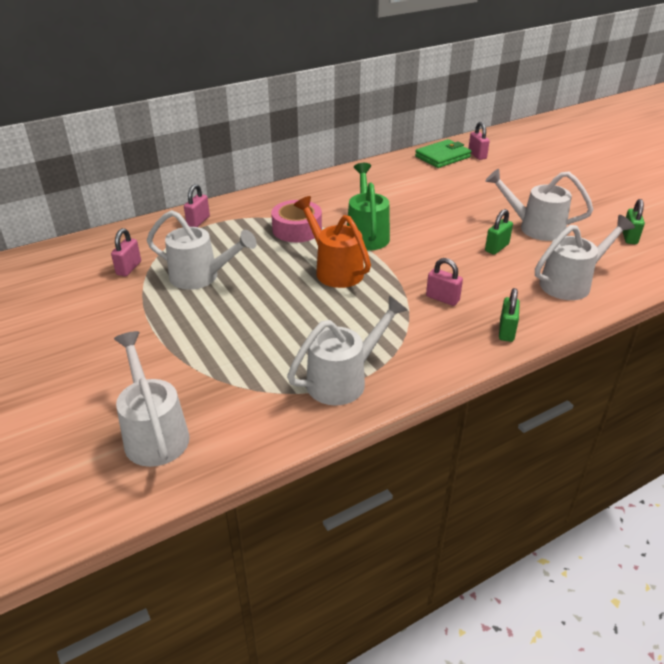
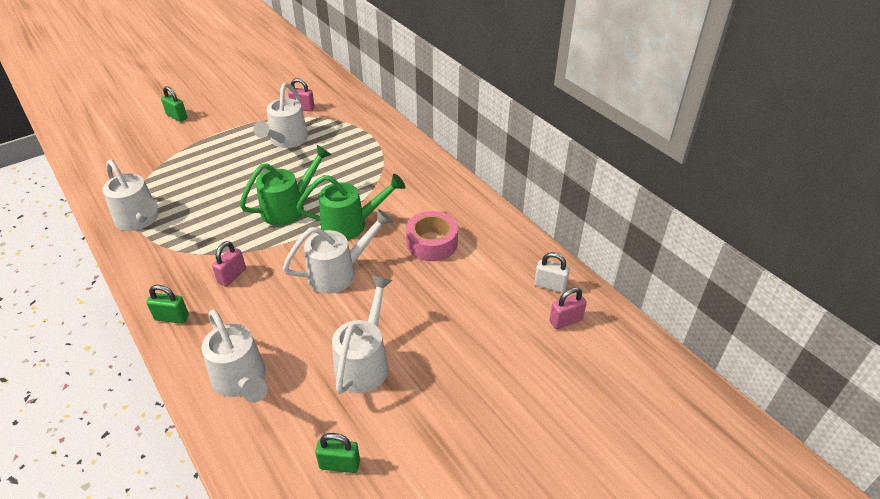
camera: 85 degrees right, 5 degrees up
white watering can [114,331,190,467] -> white watering can moved to [283,209,393,294]
pink padlock [184,184,210,227] -> none
pink tape [271,200,322,242] -> pink tape moved to [406,211,458,261]
orange watering can [294,196,371,288] -> green watering can [240,145,331,226]
green wallet [415,139,472,168] -> white padlock [534,252,570,293]
green padlock [485,209,513,255] -> green padlock moved to [161,86,187,122]

